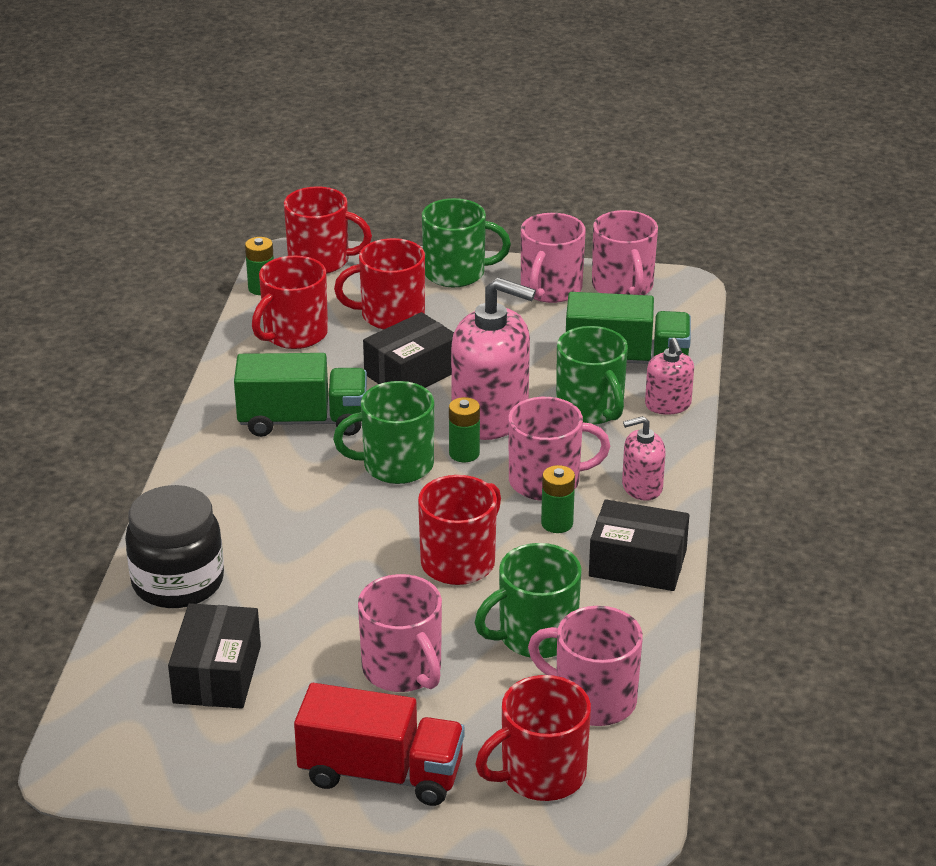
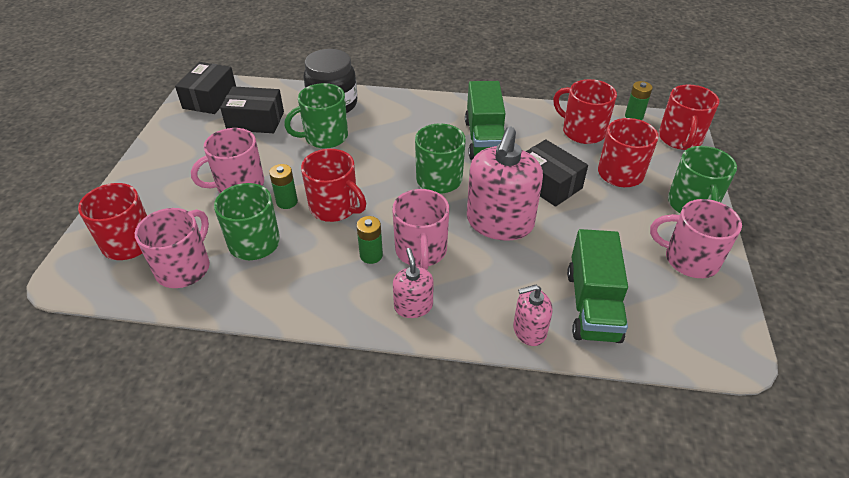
camera: 90 degrees right, 10 degrees up
red truck [294,683,465,806] -> none
green battery [449,397,480,462] -> green battery moved to [269,164,298,209]
green mug [556,326,628,425] -> green mug moved to [284,83,348,149]
black box [589,499,689,591] -> black box moved to [175,62,236,114]
pink mug [592,210,658,295] -> none

